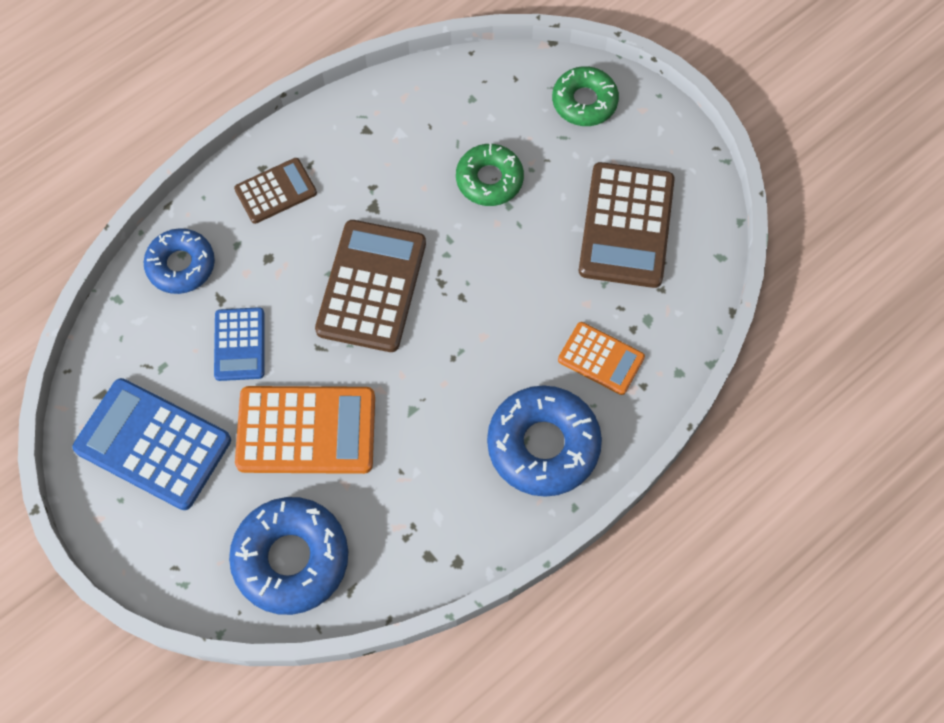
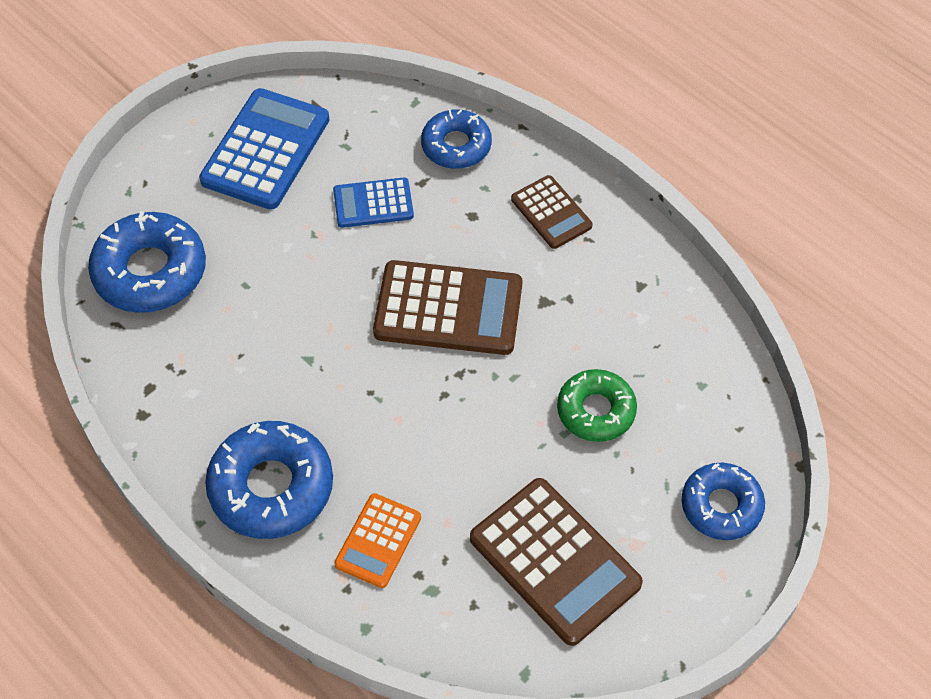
camera: 85 degrees right, 10 degrees down
orange calculator [235,386,375,474] -> none
green donut [552,66,619,126] -> blue donut [681,463,765,540]
brown calculator [579,162,675,288] -> brown calculator turned 135 degrees counterclockwise [470,478,643,646]

